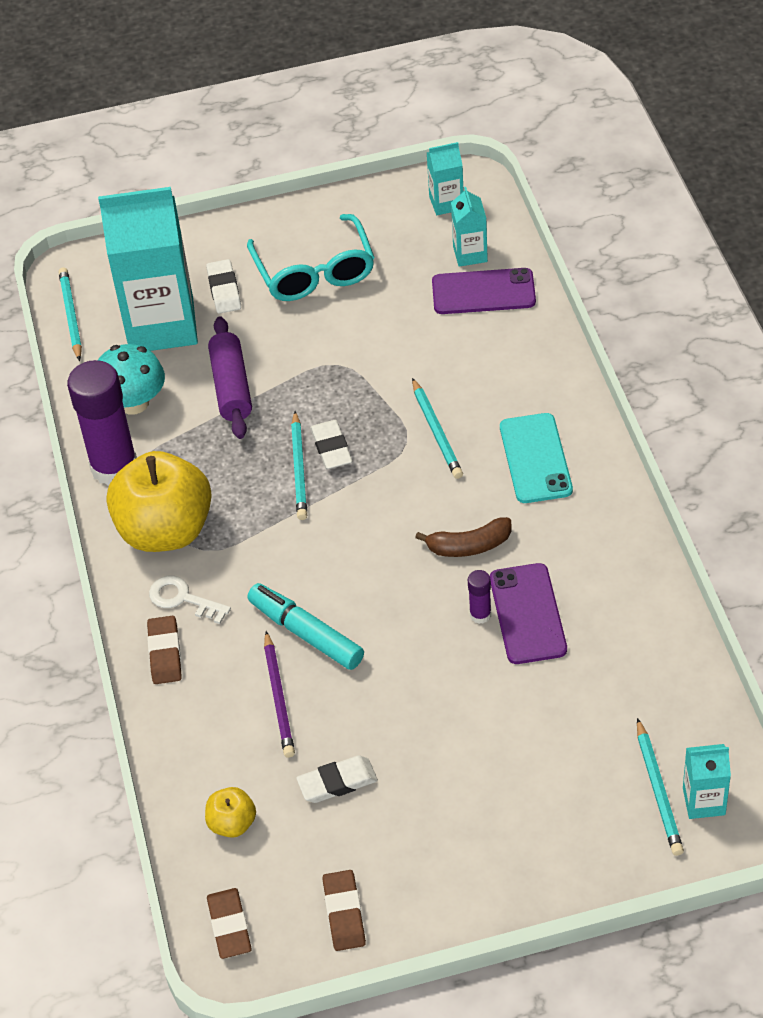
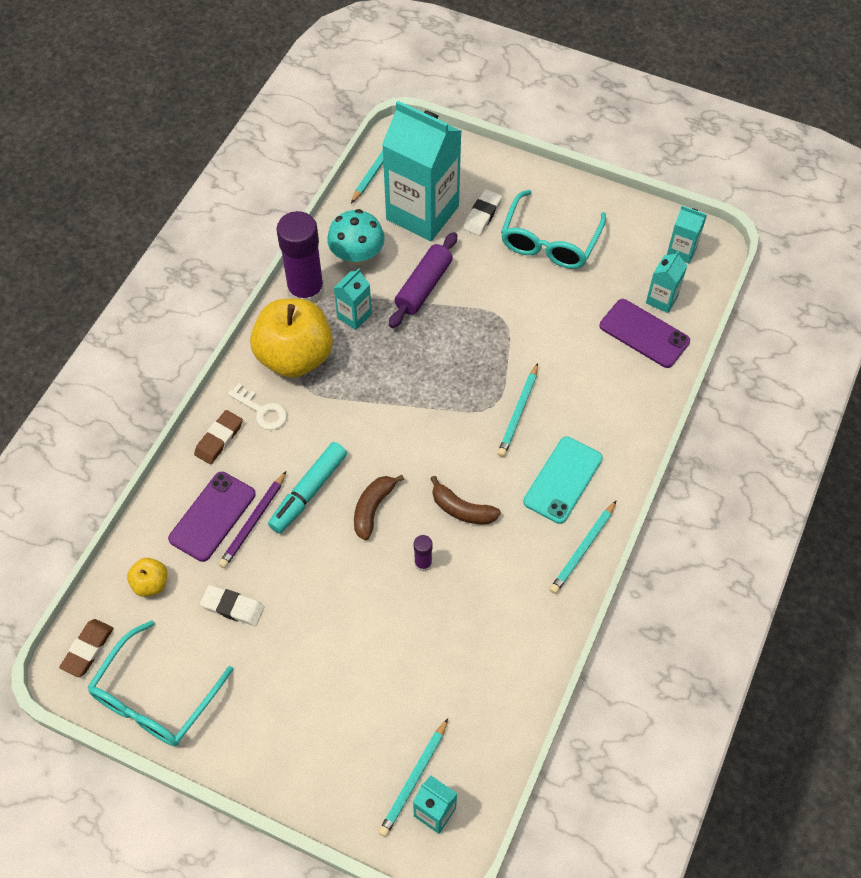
camera: 35 degrees right, 10 degrees up
white key [149,575,231,624] -> white key turned 150 degrees clockwise [228,383,287,430]
turquoise marker [247,583,364,670] -> turquoise marker turned 135 degrees counterclockwise [268,442,347,534]
turquoise pencil [291,411,307,520] -> turquoise pencil moved to [550,500,617,594]
white eraser [310,420,352,469] -> none
brown eraser [322,870,366,951] -> turquoise glasses [87,620,233,746]
purple phone [490,563,567,664] -> purple phone moved to [168,472,256,562]
none -> turquoise carton [334,268,372,330]
none -> brown banana [354,475,404,540]

